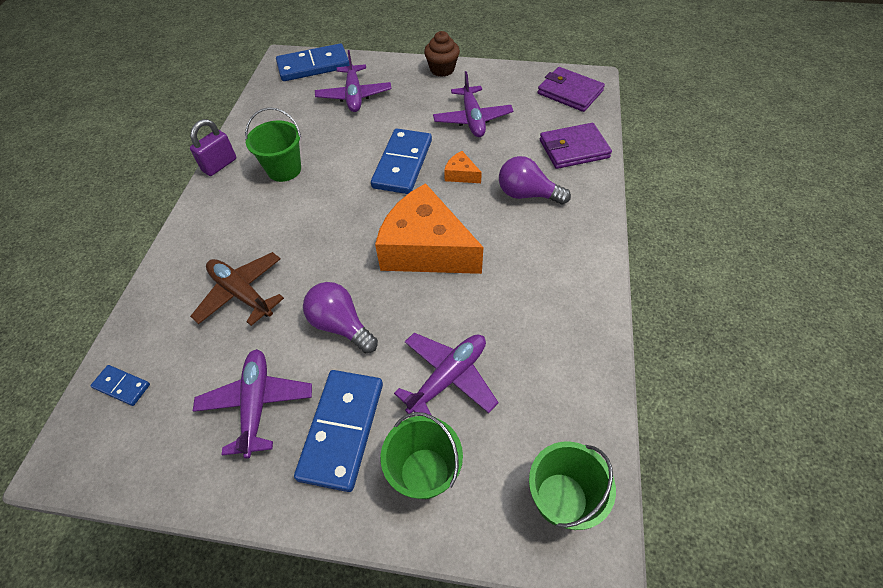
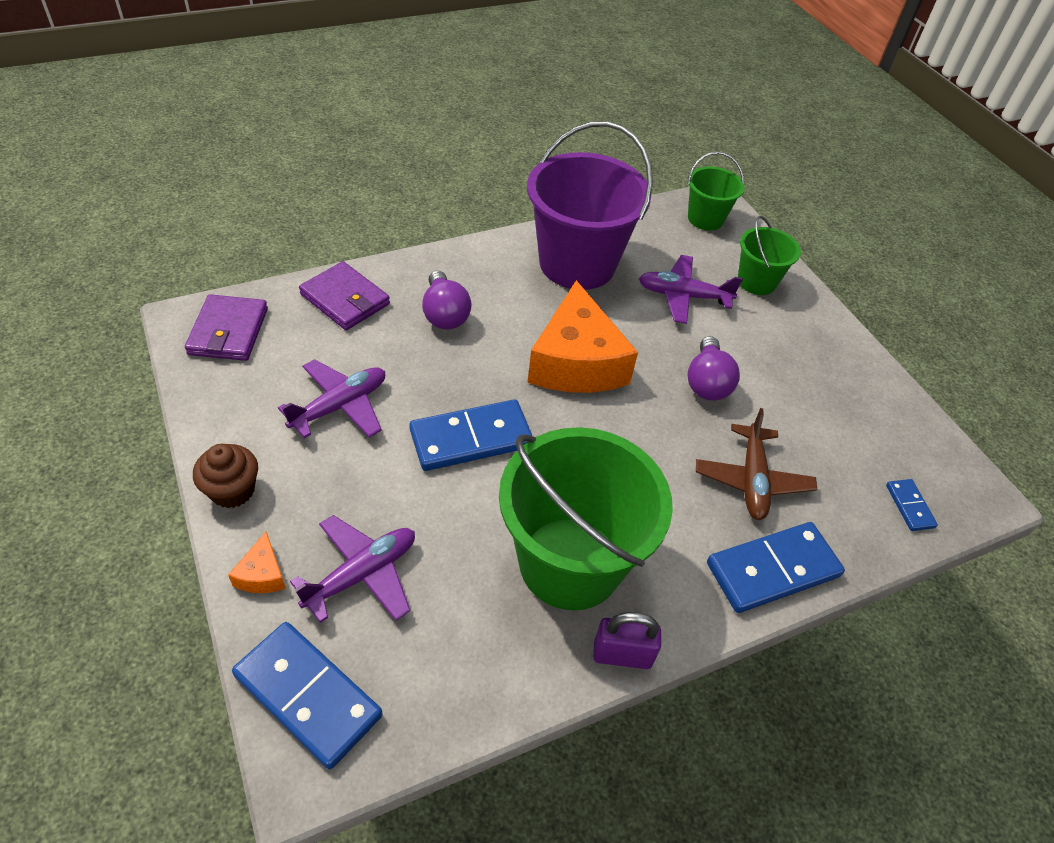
camera: 130 degrees left, 5 degrees down
purple plane [193,349,312,458] -> none
green bucket [245,107,301,182] -> green bucket [499,427,673,610], size x1.96
blue domino [294,370,383,492] -> blue domino moved to [707,522,845,613]
orange cheese [444,151,482,183] -> orange cheese moved to [228,532,286,593]
none -> purple bucket [527,121,653,290]

